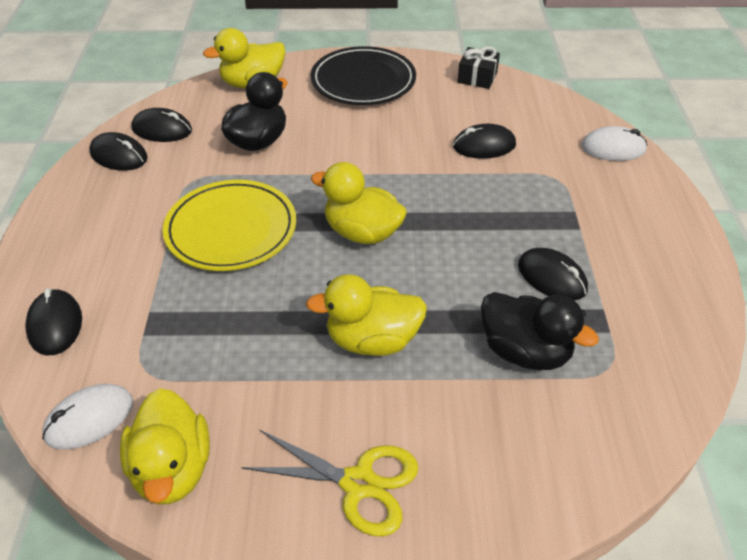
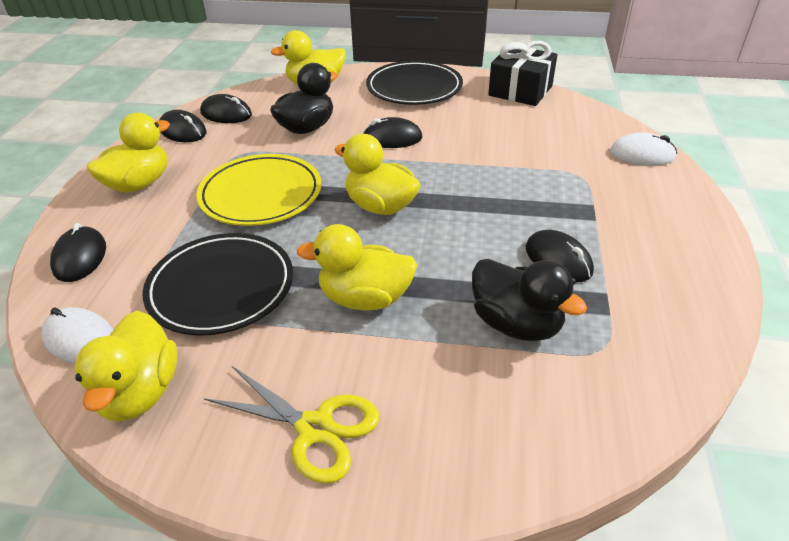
camera: 10 degrees right, 5 degrees down
white mouse [42,384,133,450] -> white mouse turned 60 degrees clockwise [41,307,113,364]
black mouse [453,124,516,159] -> black mouse moved to [363,117,423,148]
black gift [457,46,500,89] -> black gift [488,41,557,106], size x1.63
none -> yellow duck [87,113,170,193]
none -> black plate [143,233,293,335]

